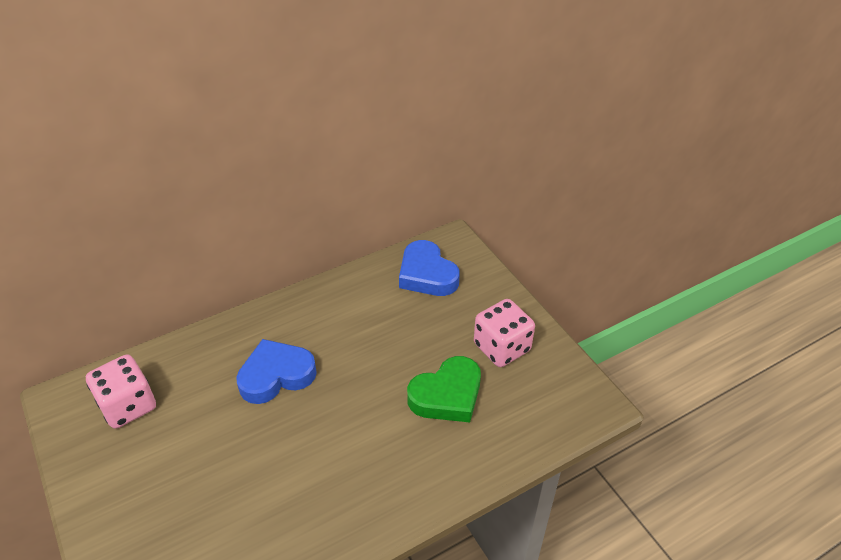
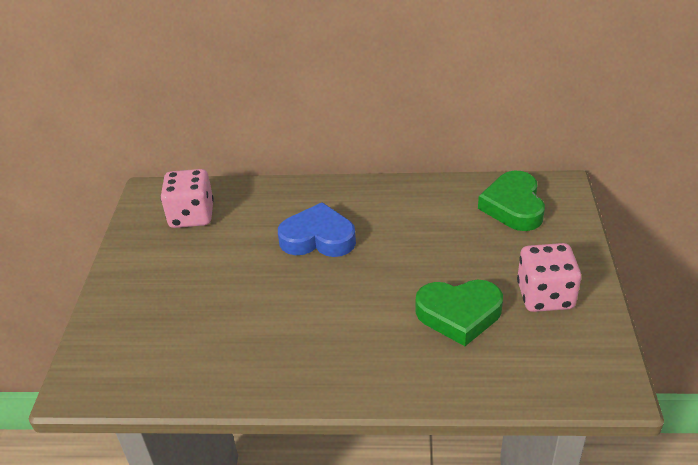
camera: 35 degrees right, 5 degrees down
blue heart [399,240,460,296] -> green heart [478,170,545,231]

